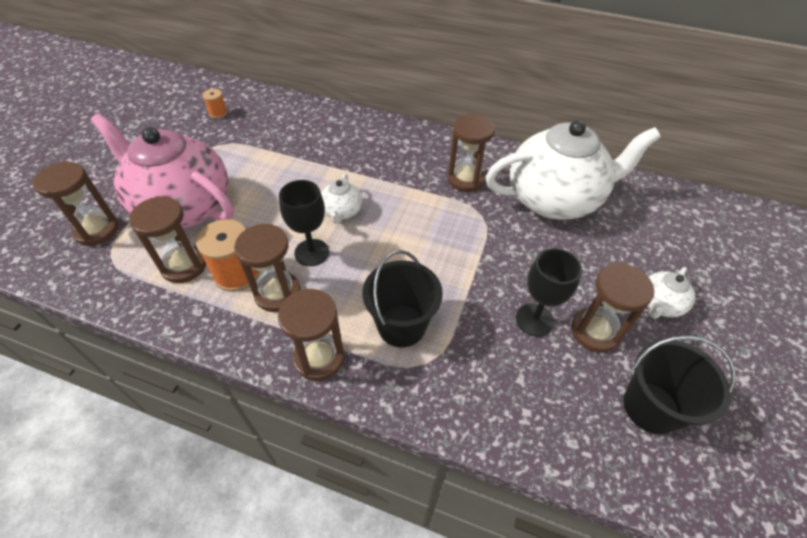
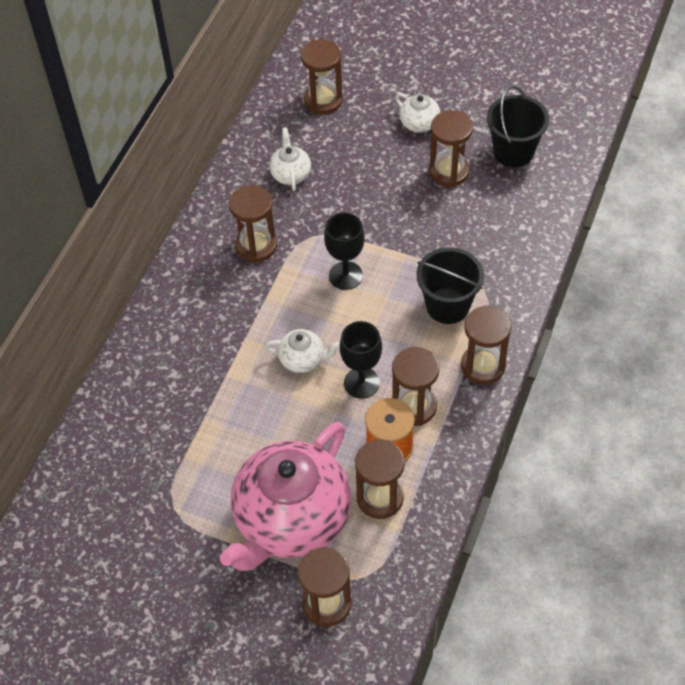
camera: 85 degrees left, 5 degrees up
orange spool [202,89,228,118] -> none
white teapot [486,120,661,220] -> white teapot [269,127,311,191], size x0.42
black goblet [516,248,582,337] -> black goblet moved to [324,212,364,290]
none -> brown hourglass [301,39,343,115]

